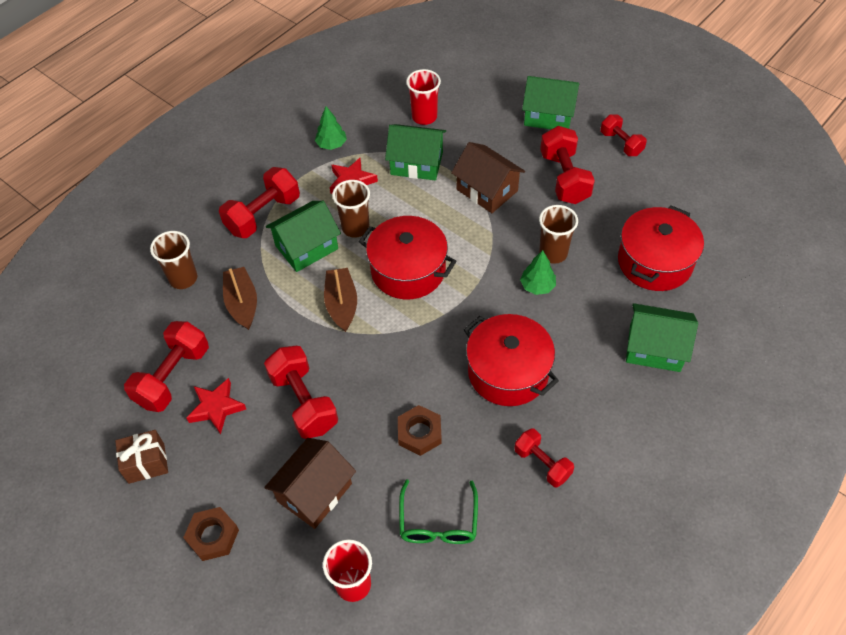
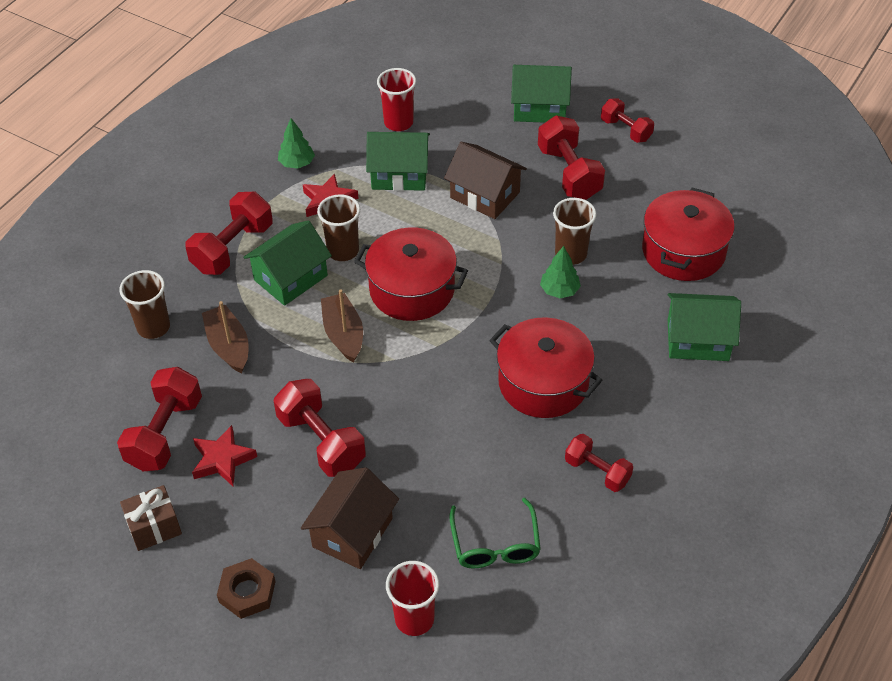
camera: 10 degrees left, 5 degrees down
brown nut [398,405,442,456] -> none

